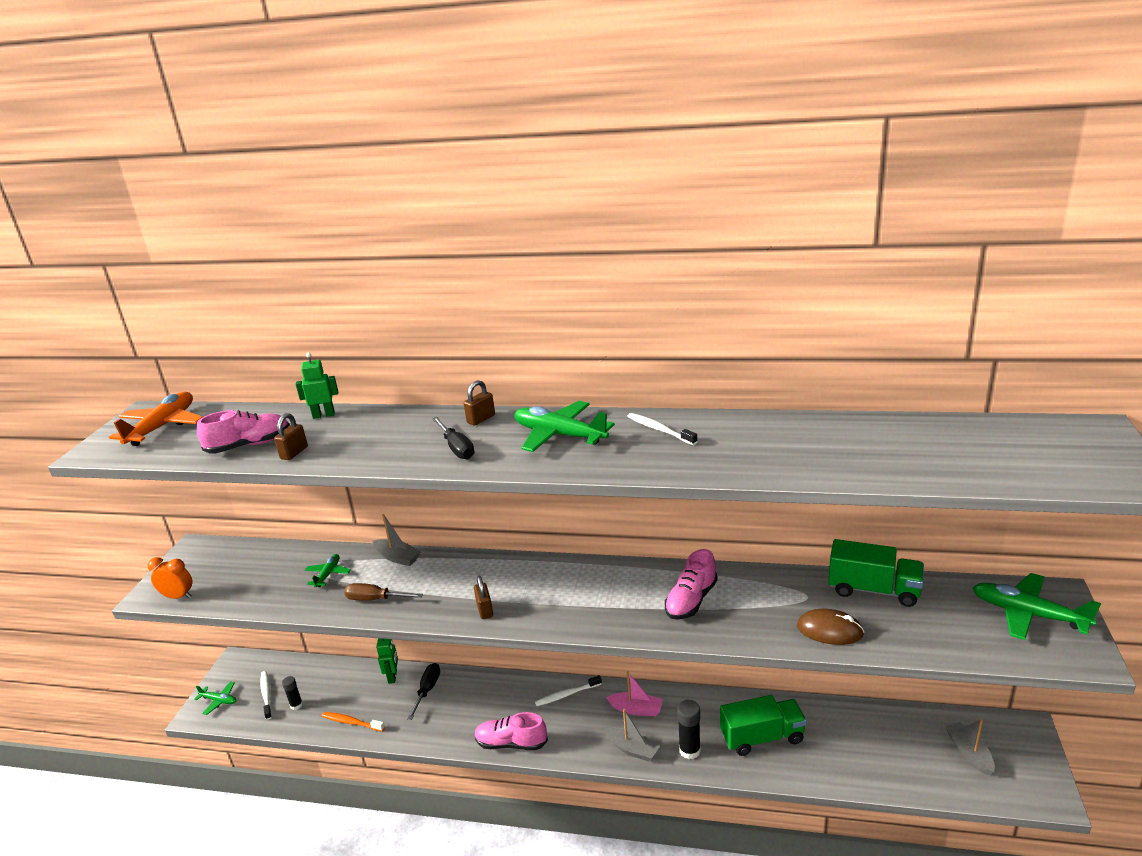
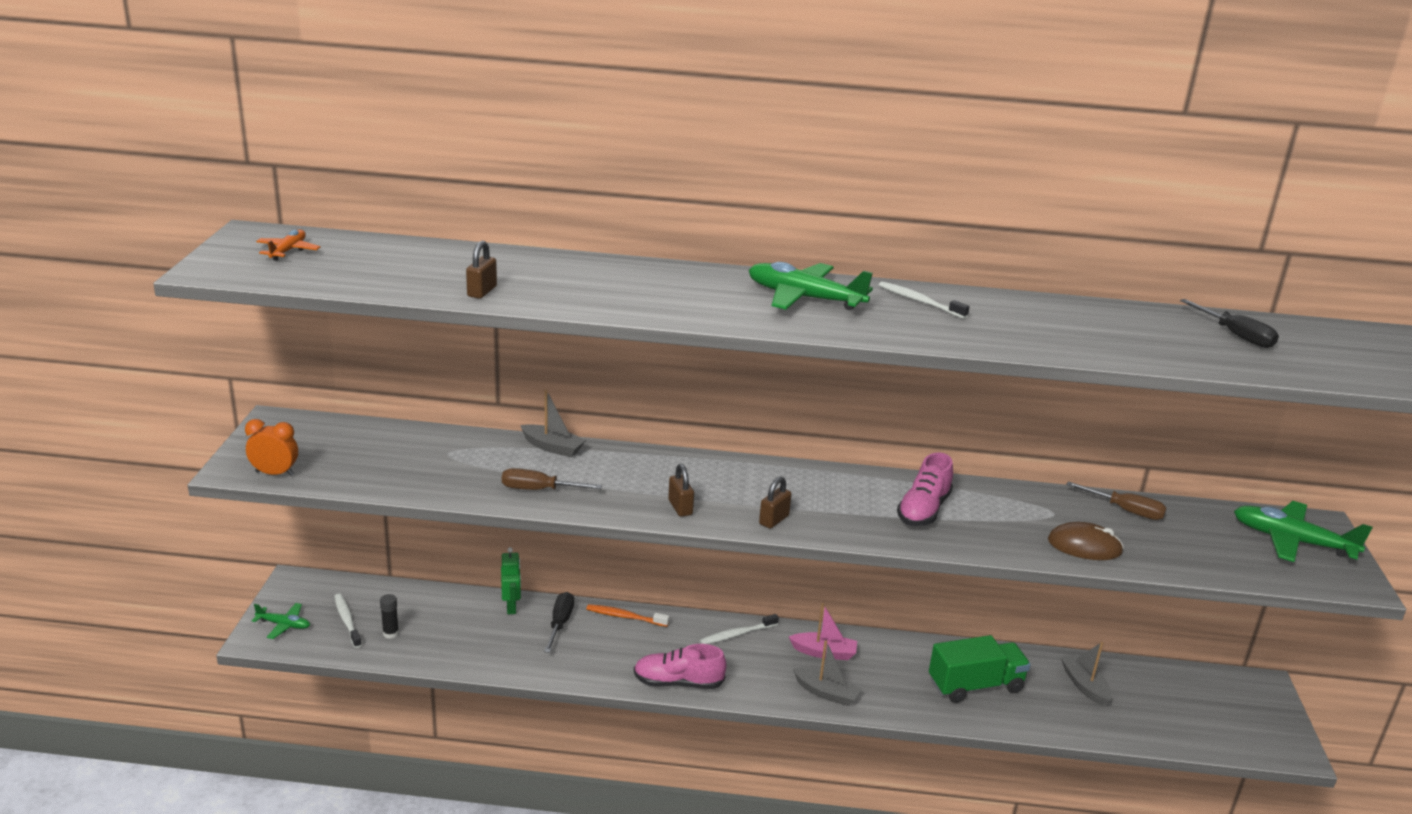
camera: 10 degrees left, 0 degrees up
orange plane [109,392,202,446] -> orange plane [256,230,320,261], size x0.54
pink shoe [197,410,290,454] -> none
green robot [296,353,338,419] -> none
green plane [305,554,351,588] -> none
orange toothbrush [322,712,385,732] -> orange toothbrush moved to [586,604,669,627]
black screwdriver [432,417,475,459] -> black screwdriver moved to [1180,299,1279,348]
brown padlock [464,380,495,426] -> brown padlock moved to [759,476,791,529]
black glue stick [677,700,701,759] -> none
green truck [828,539,924,607] -> brown screwdriver [1066,481,1166,520]
grey boat [945,719,995,775] -> grey boat moved to [1061,642,1112,706]

